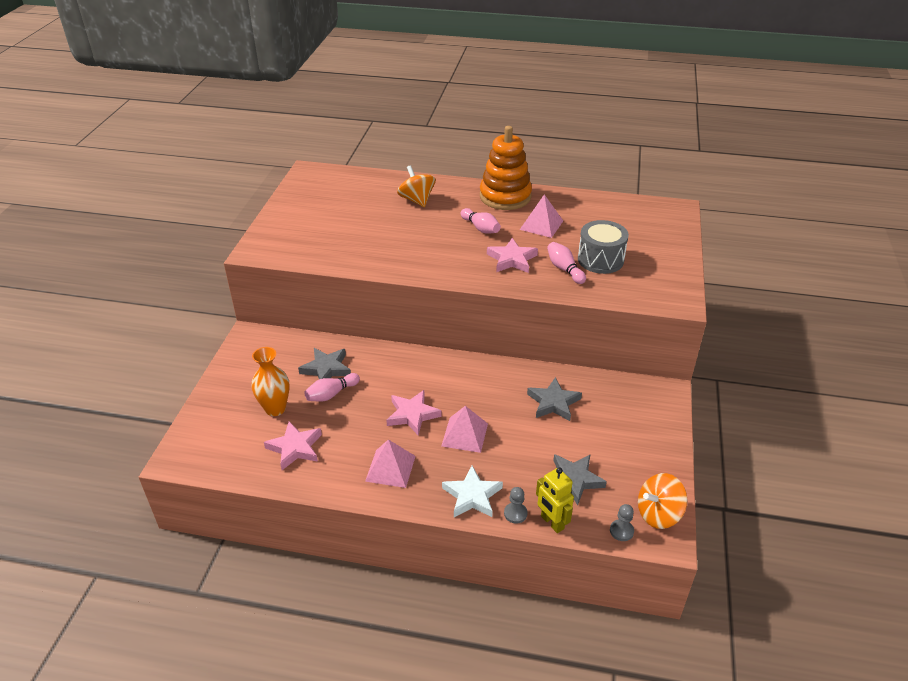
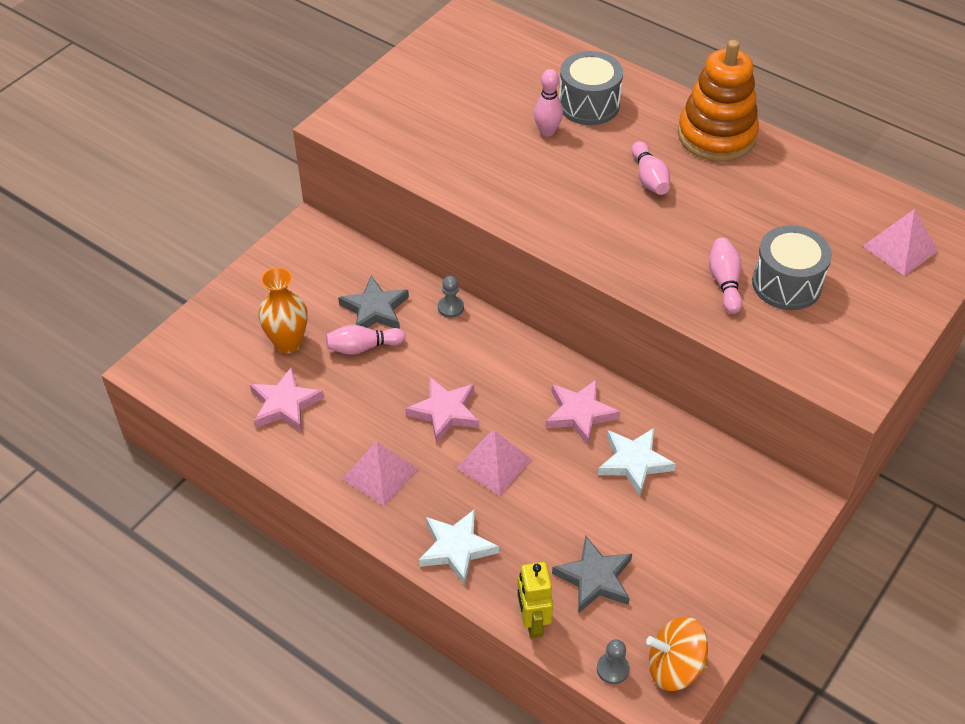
camera: 25 degrees right, 10 degrees up
orange spinning top [397,165,436,207] -> grey drum [559,51,623,125]
pink star [487,238,538,273] -> pink star moved to [545,379,620,445]
grey pawn [504,487,528,524] -> grey pawn moved to [438,276,464,318]
pink pyramid [520,194,563,238] -> pink pyramid moved to [863,209,938,276]
grey star [527,377,582,421] -> white star [598,428,676,496]
none -> pink bowling pin [534,69,563,136]

